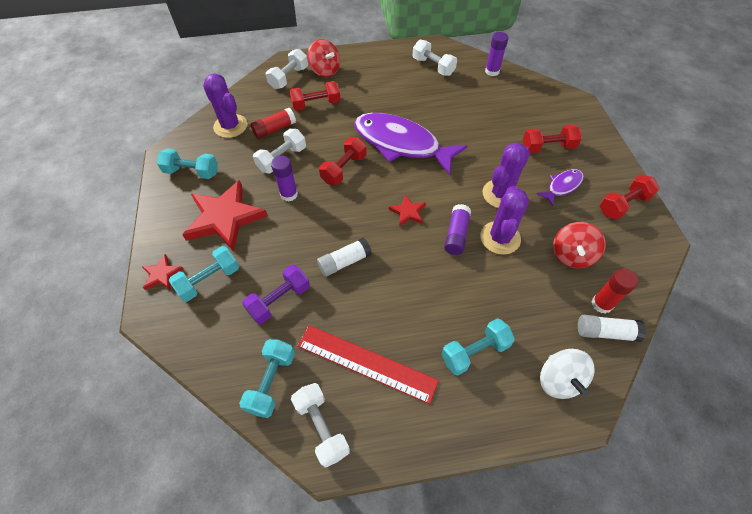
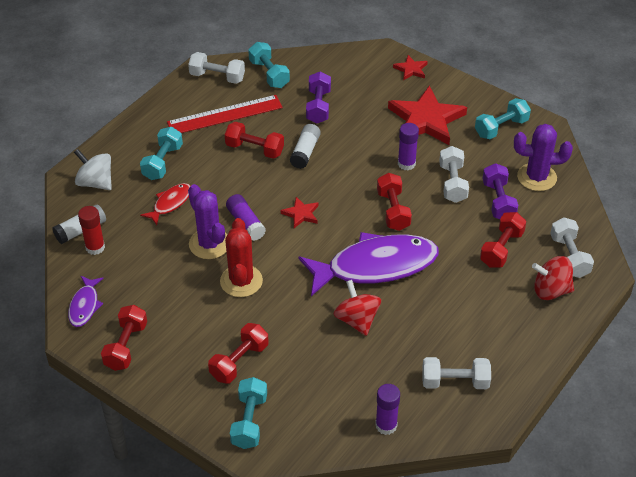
camera: 135 degrees right, 10 degrees down
turquoise dumbbell [169,246,239,302] -> turquoise dumbbell moved to [230,377,267,449]
red glue stick [250,108,296,139] -> purple dumbbell [483,163,518,219]
purple cactus [483,142,530,208] -> red cactus [220,218,263,297]
purple fish [536,169,584,206] -> purple fish moved to [68,276,104,327]
red spinning top [553,222,606,268] -> red spinning top moved to [333,280,381,336]
none -> red fish [140,183,191,225]
none -> red dumbbell [225,122,284,159]

